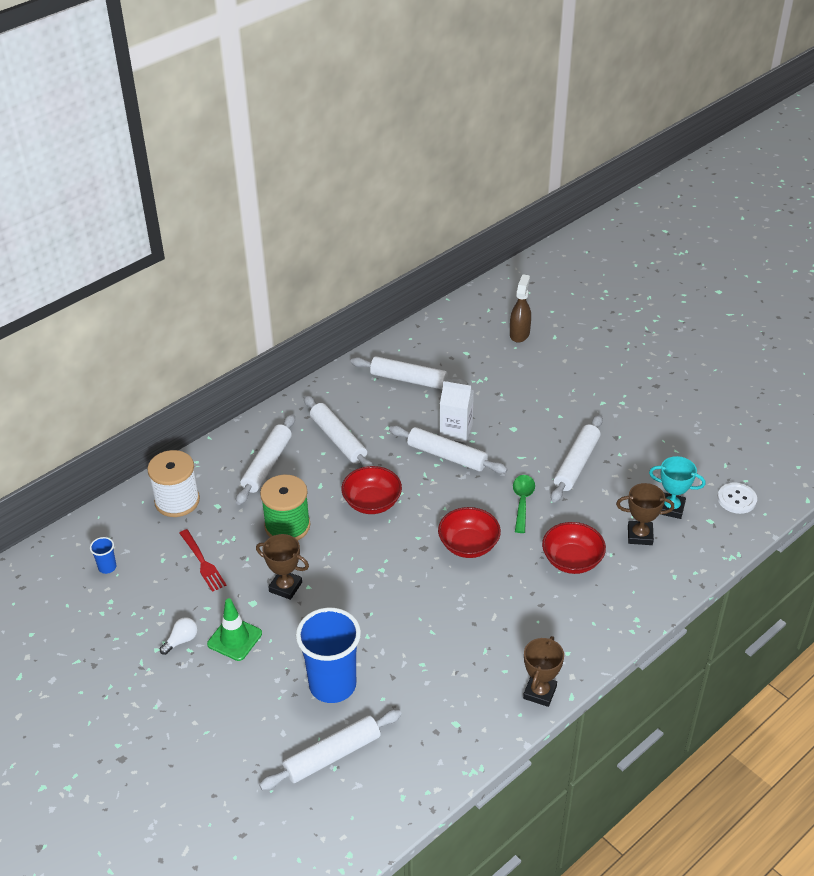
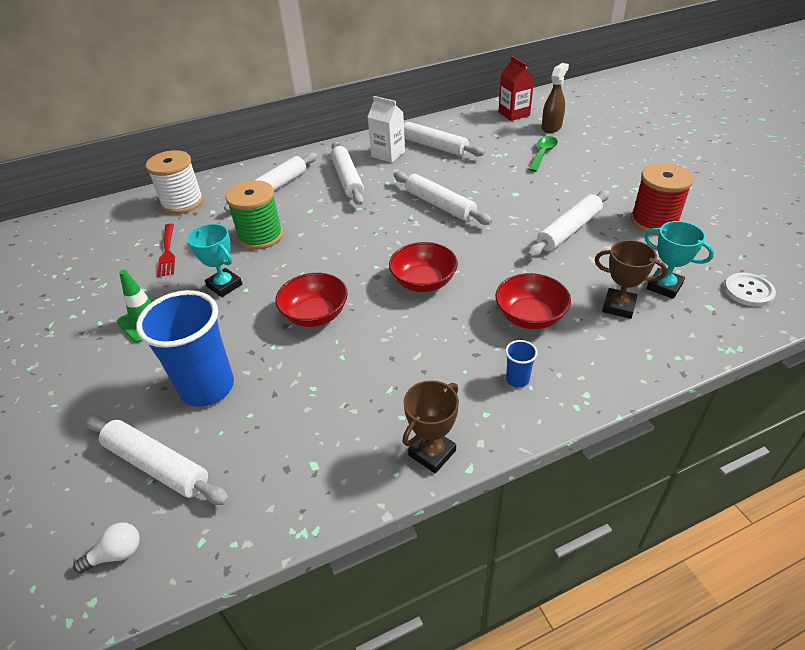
camera: 20 degrees right, 0 degrees up
blue cup [90,537,116,574] -> blue cup moved to [505,340,537,388]
white light bulb [160,617,197,655] -> white light bulb moved to [73,522,140,574]
brown trophy [256,534,309,600] -> turquoise trophy [187,224,242,297]
white rolling pin [259,709,402,790] -> white rolling pin turned 45 degrees clockwise [84,415,229,505]
red bowl [341,466,402,514] -> red bowl moved to [276,273,348,327]
white carton [440,381,474,443] -> white carton moved to [368,96,405,163]
green spoon [513,475,535,533] -> green spoon moved to [528,136,558,172]
none -> red carton [499,56,534,121]
none -> red spool [631,163,694,234]

